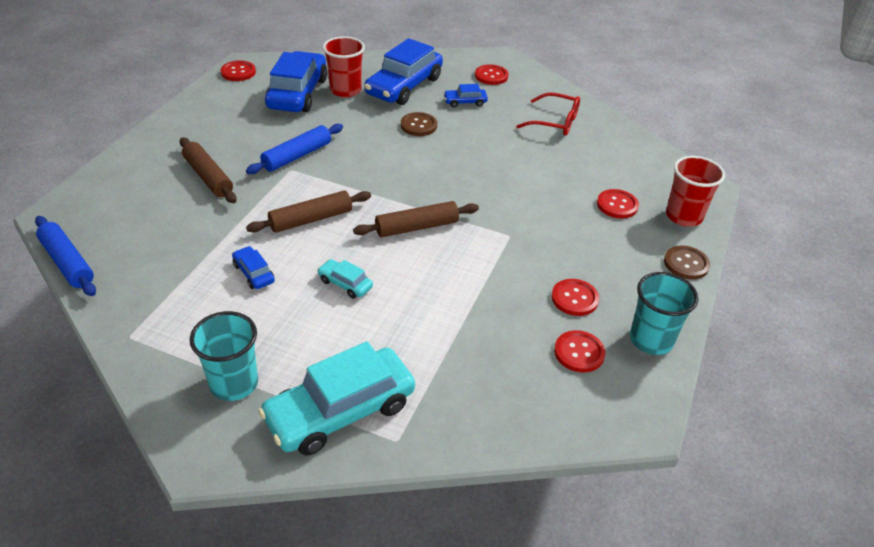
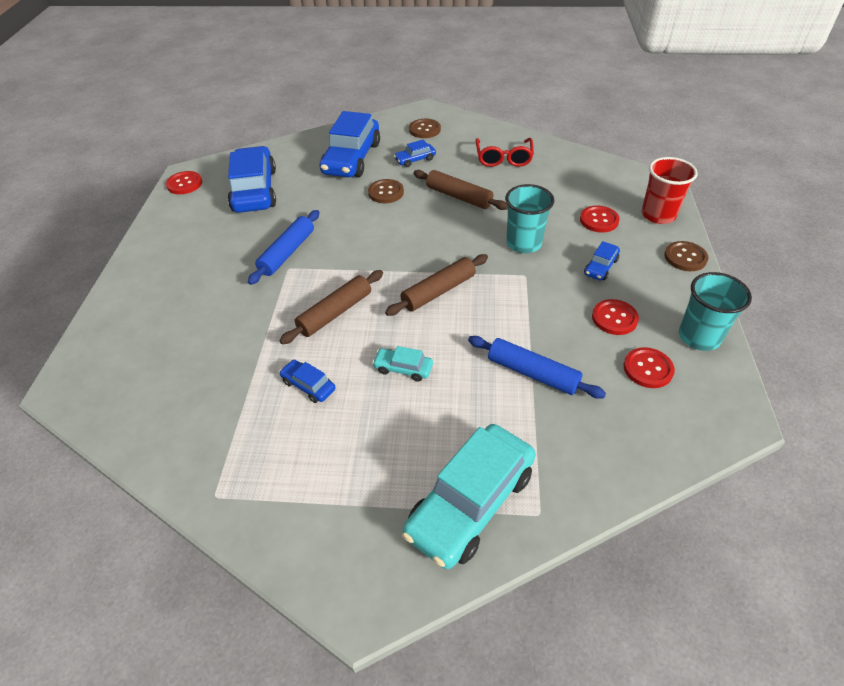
camera: 15 degrees left, 5 degrees up
blue rolling pin [35,216,96,296] -> blue rolling pin moved to [468,336,606,399]
brown rolling pin [180,137,236,203] -> brown rolling pin moved to [413,170,508,210]
turquoise cup [190,311,258,401] -> turquoise cup moved to [505,184,554,253]
red cup [323,36,365,97] -> none
red button [475,65,509,85] -> brown button [409,119,441,138]
red glasses [516,92,580,136] -> red glasses turned 90 degrees clockwise [476,138,534,167]
none -> blue car [584,241,620,280]

